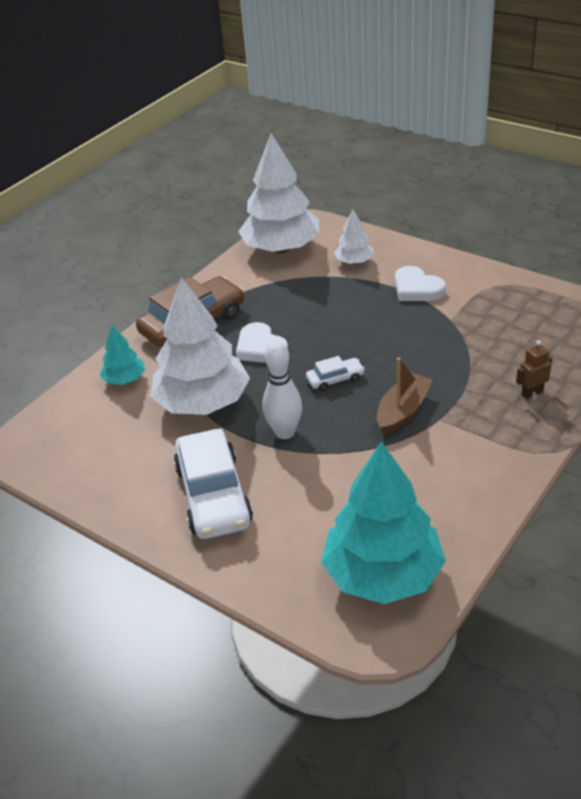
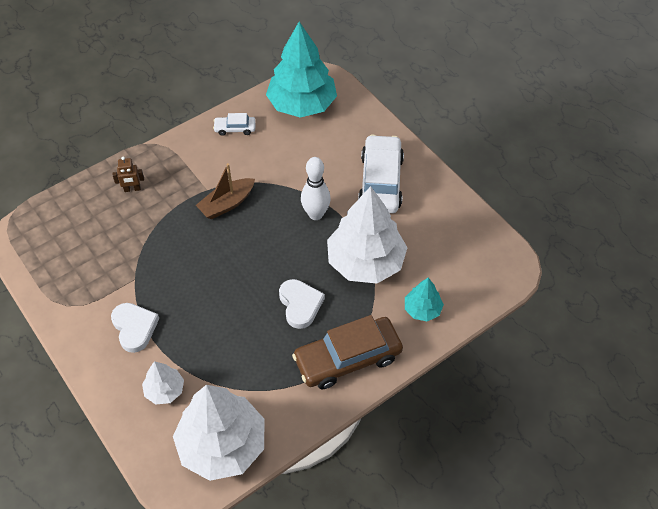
camera: 165 degrees left, 15 degrees up
white car [306,356,365,391] -> white car moved to [213,113,256,136]

